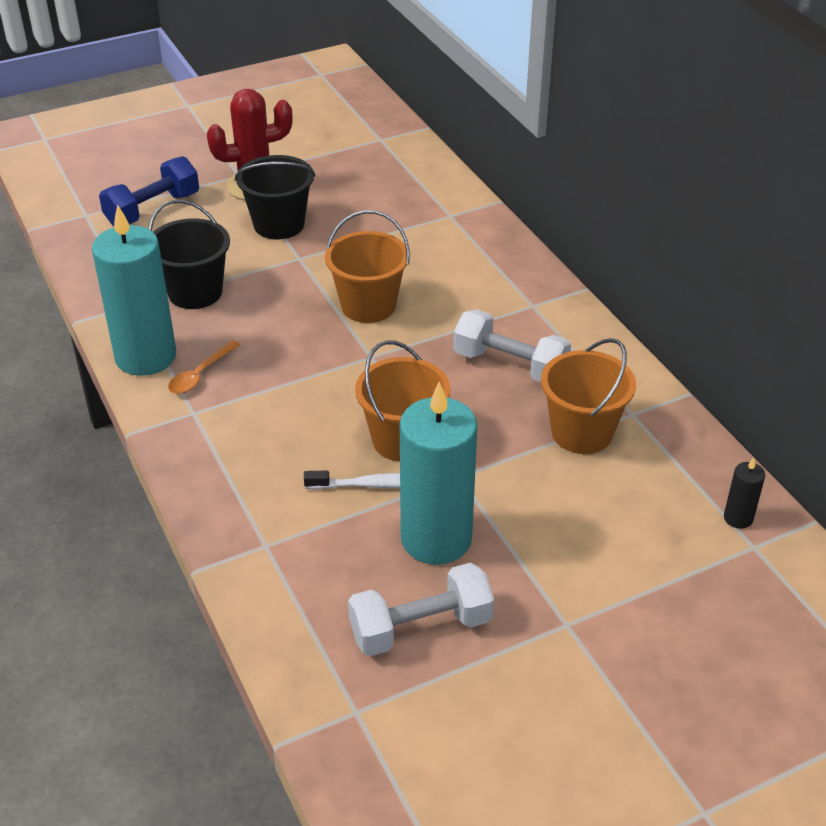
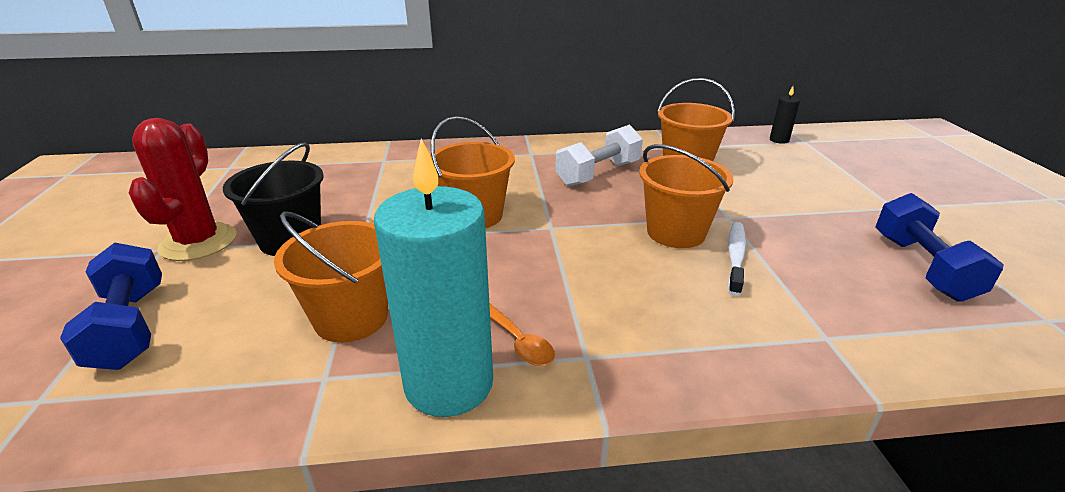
camera: 70 degrees left, 10 degrees down
black bucket [148,199,230,309] -> orange bucket [274,211,388,343]
white dumbbell [348,563,494,656] -> blue dumbbell [875,193,1004,302]
turquoise candle [400,382,477,565] -> none

